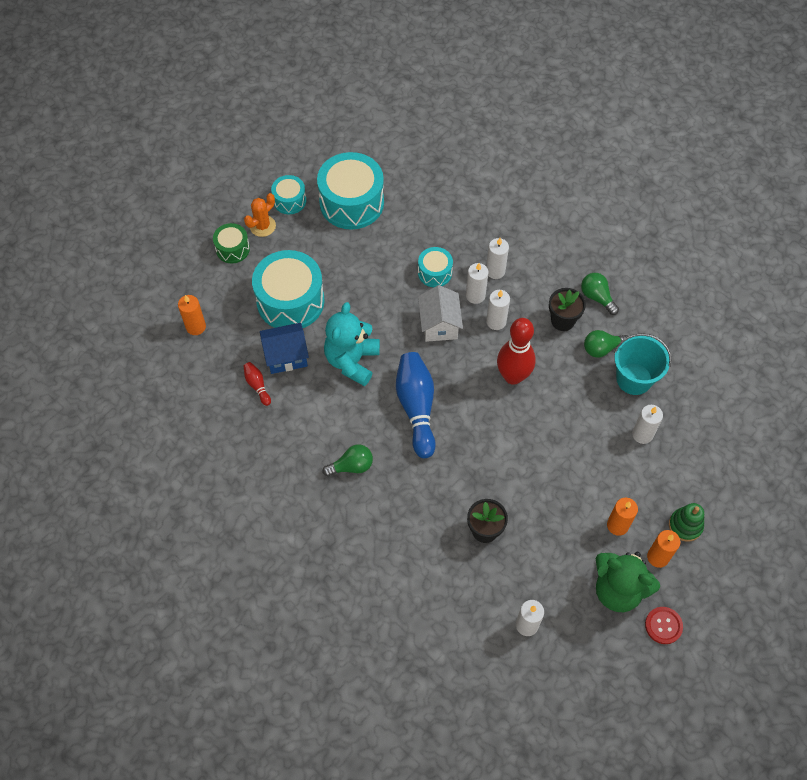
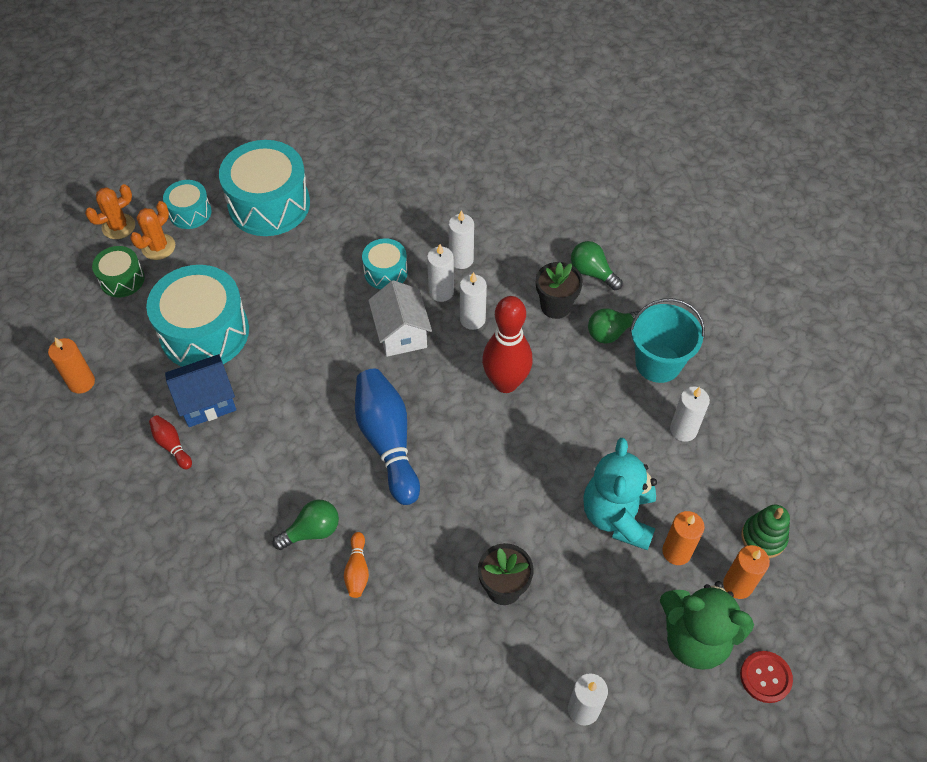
camera: 10 degrees left, 5 degrees down
turquoise teddy bear [324,302,380,386] -> turquoise teddy bear moved to [583,438,657,551]
none -> orange cactus [85,184,135,239]
none -> orange bowling pin [344,532,369,598]

